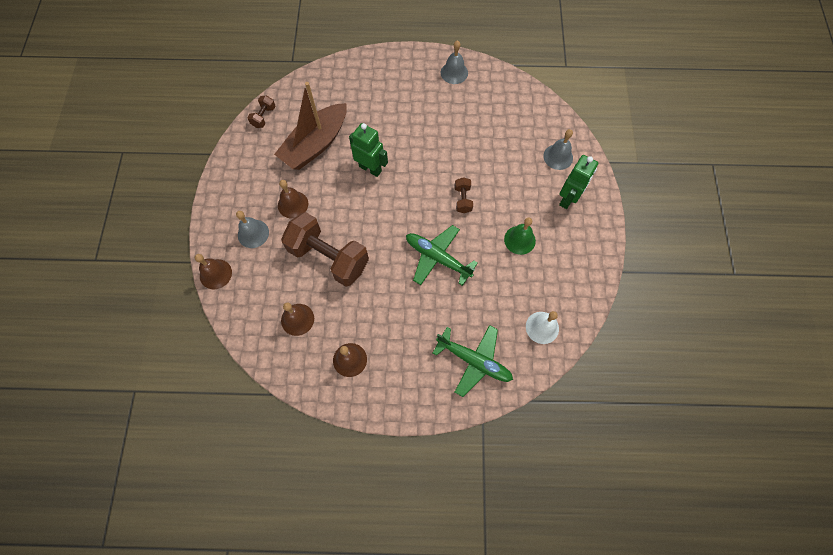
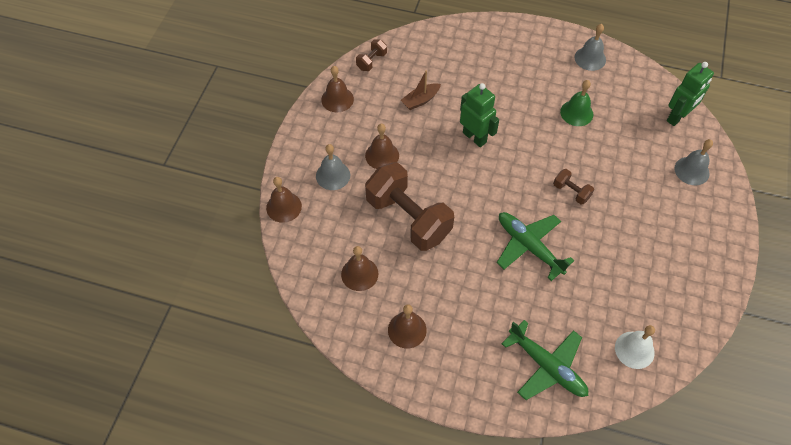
camera: 15 degrees right, 10 degrees down
brown boat [274,82,347,170] -> brown boat [401,70,441,110], size x0.46
brown dumbbell [455,177,473,213] -> brown dumbbell turned 60 degrees counterclockwise [553,169,594,204]
green bell [504,218,536,255] -> green bell moved to [560,80,593,126]
green robot [559,155,598,209] -> green robot moved to [667,62,714,126]
none -> brown bell [321,66,354,112]

